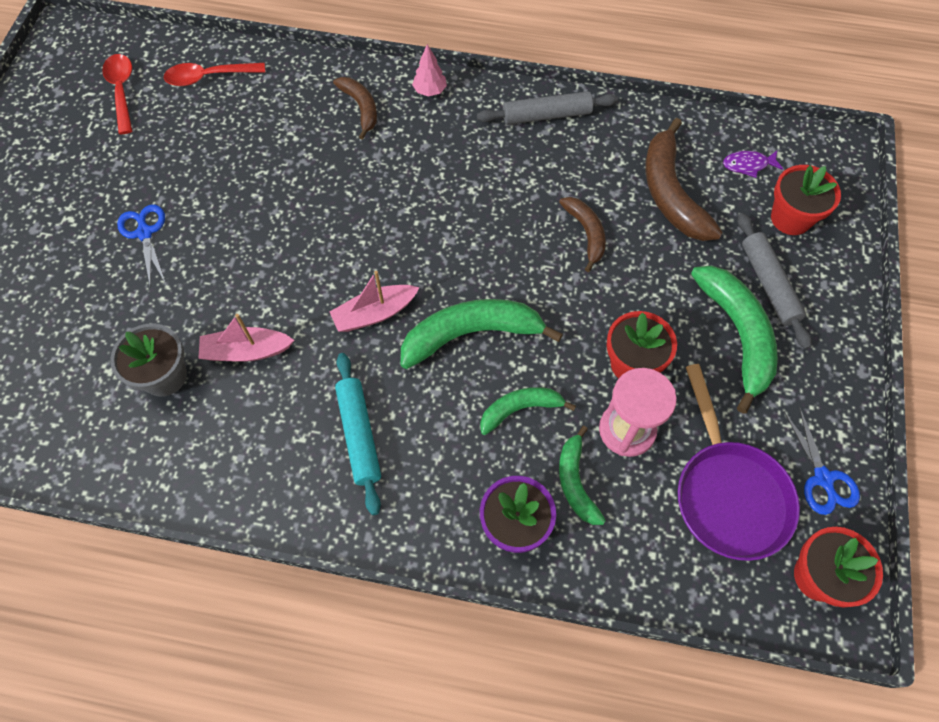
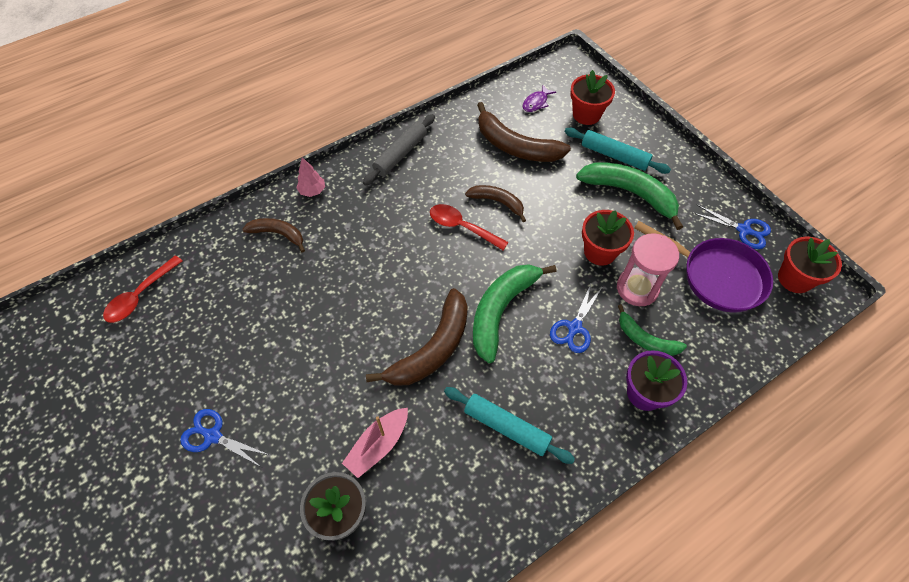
camera: 45 degrees left, 5 degrees down
red spoon [102,54,132,134] -> red spoon moved to [430,204,509,250]
pink boat [330,271,420,332] -> brown banana [366,288,468,386]
green banana [480,387,576,435] -> blue scissors [550,284,602,353]
grey rolling pin [738,213,812,349] -> turquoise rolling pin [565,128,671,174]

